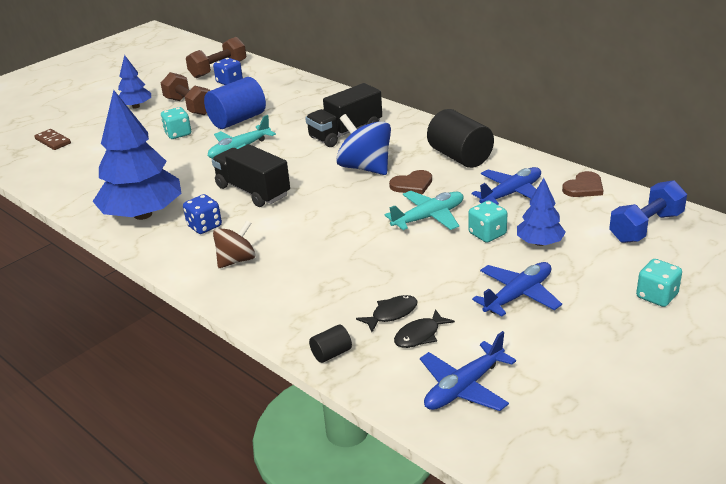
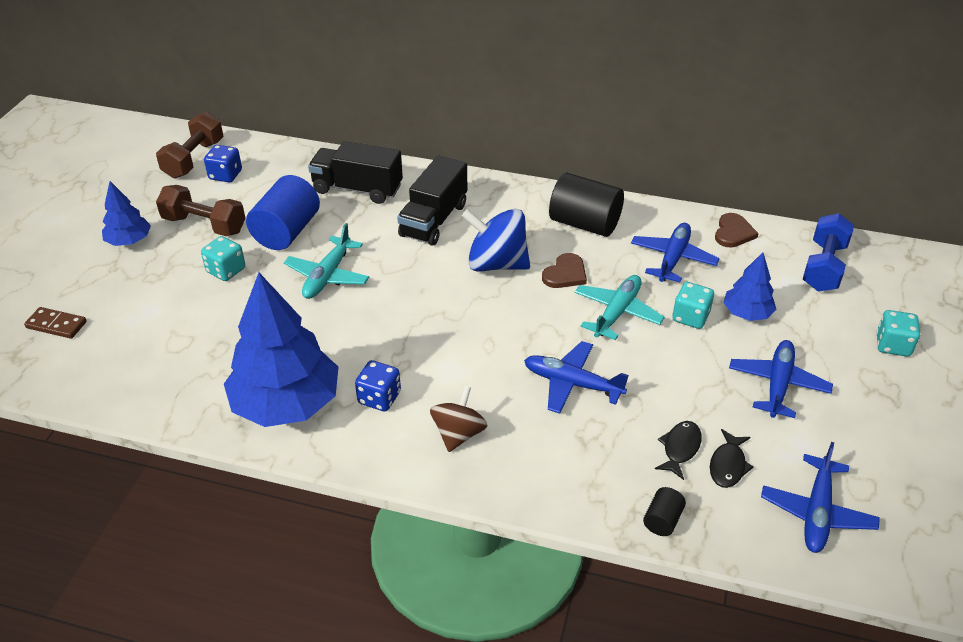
camera: 30 degrees left, 10 degrees up
black truck [212,144,290,207] -> black truck moved to [308,141,403,204]
none -> blue plane [524,341,629,414]

